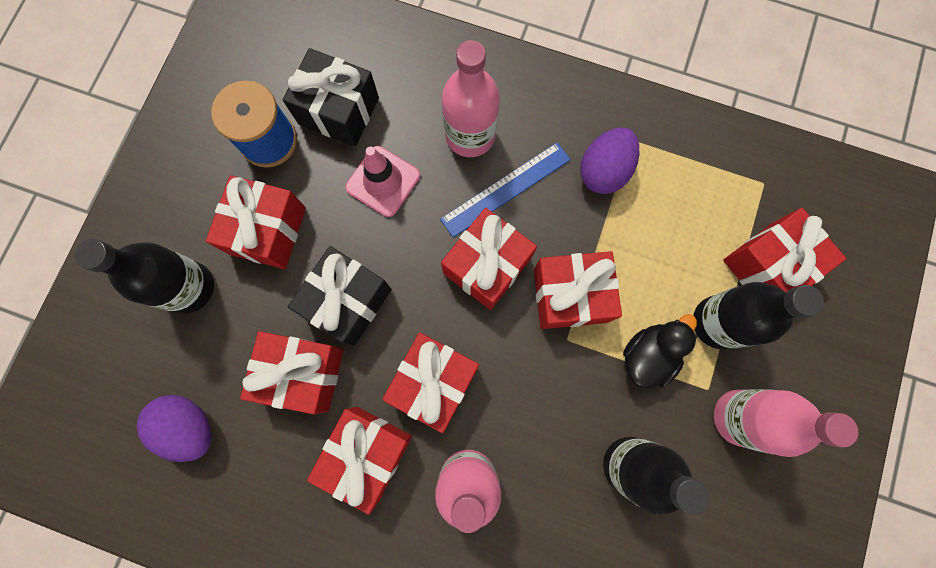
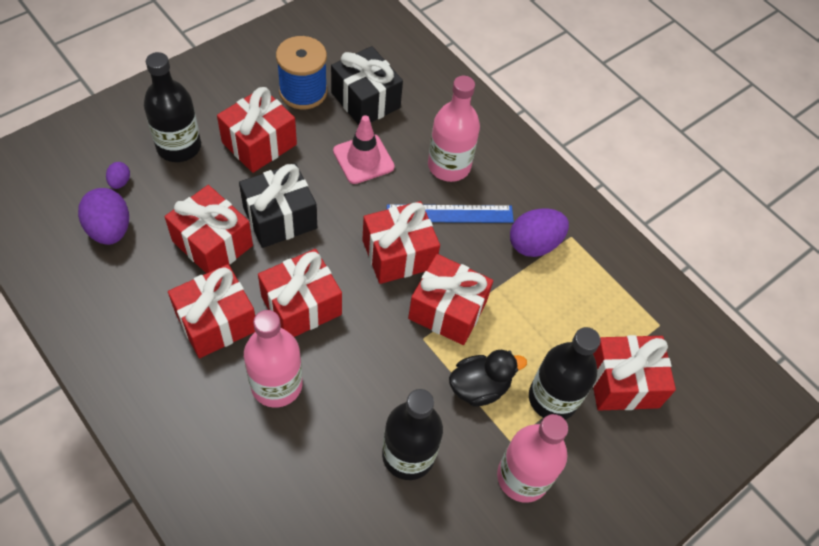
camera: 25 degrees right, 20 degrees down
none -> purple egg [106,162,130,189]

